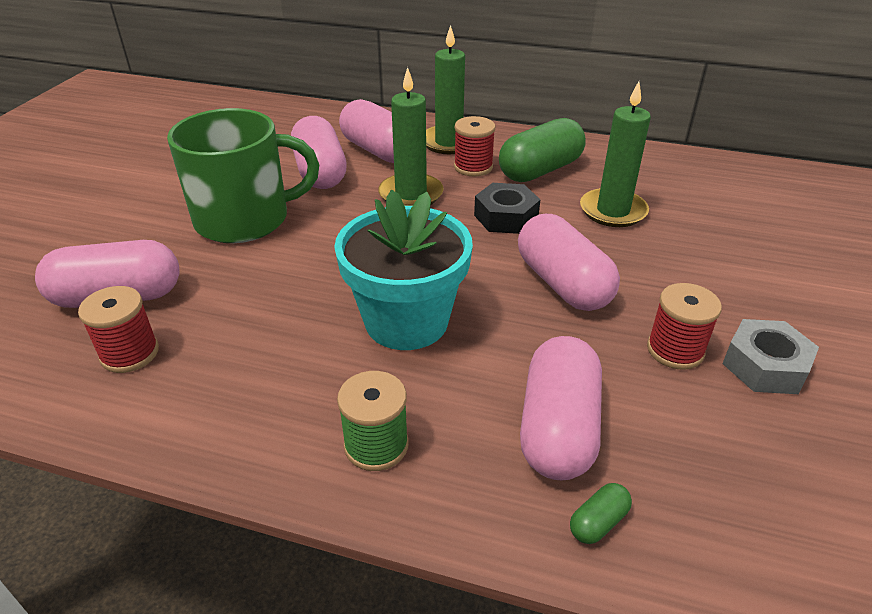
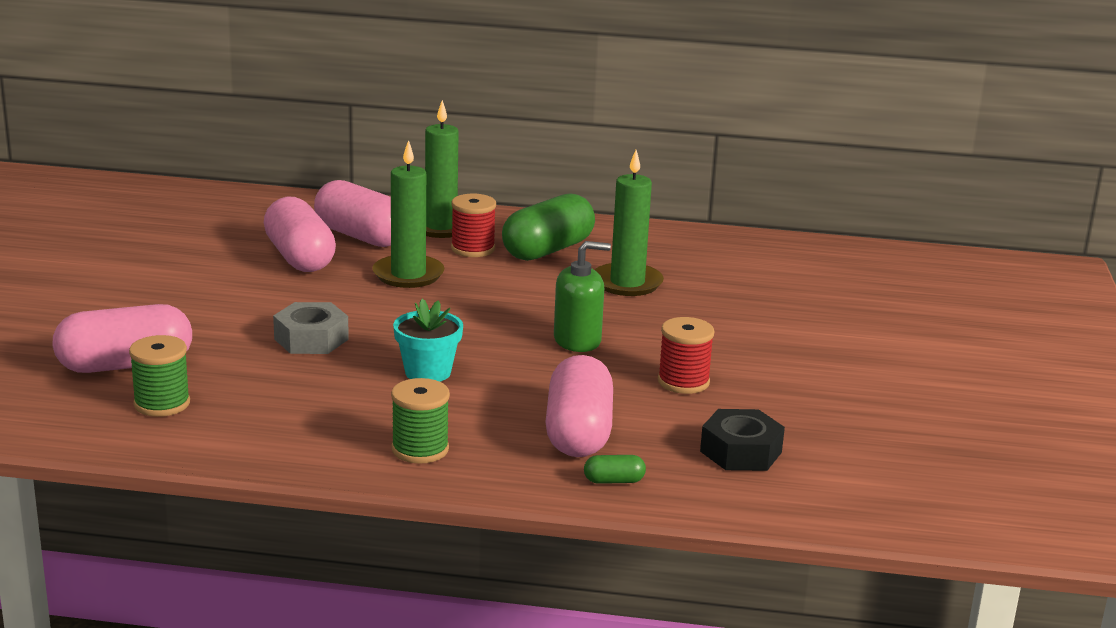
camera: 10 degrees left, 15 degrees down
red spool [78,286,159,373] -> green spool [129,335,190,417]
green mug [167,108,319,243] -> none
turquoise flower pot [334,190,473,350] -> turquoise flower pot [393,299,463,382], size x0.56
black nut [474,183,540,234] -> black nut moved to [700,409,785,471]
pink capsule [518,214,620,311] -> green soap dispenser [554,241,611,352]
green capsule [570,483,632,544] -> green capsule turned 45 degrees clockwise [584,455,646,484]
grey nut [722,319,819,394] -> grey nut moved to [273,302,349,354]

